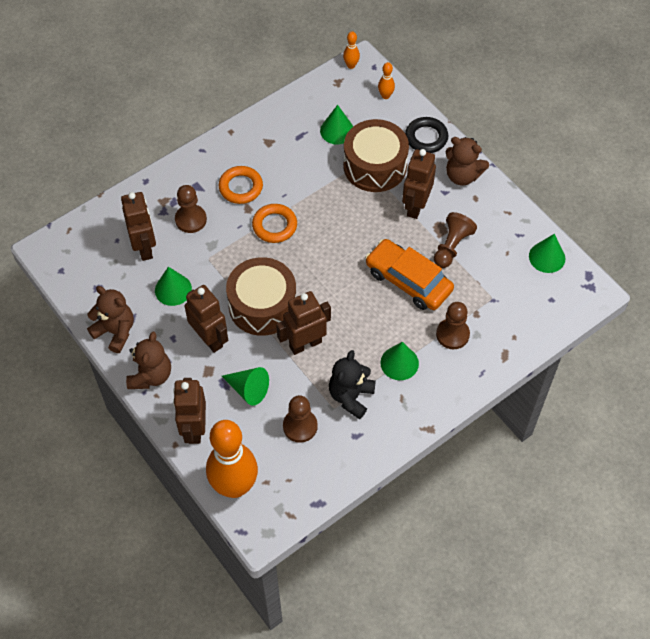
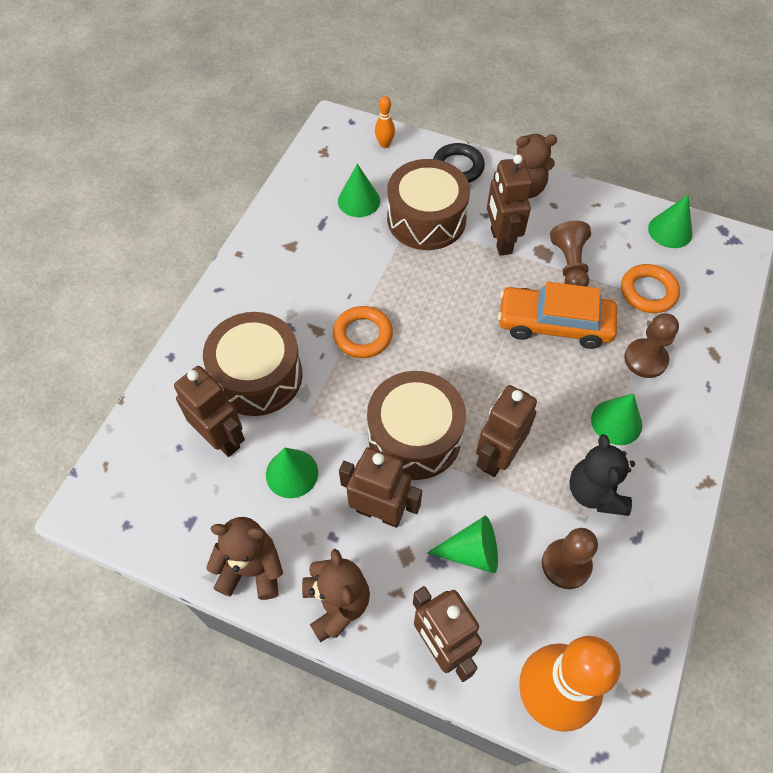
camera: 30 degrees left, 0 degrees up
brown pawn [175,185,207,233] -> brown drum [203,312,303,416]
orange ring [219,166,263,204] -> orange ring moved to [621,264,680,313]
orange bowling pin [343,31,360,69] -> none

